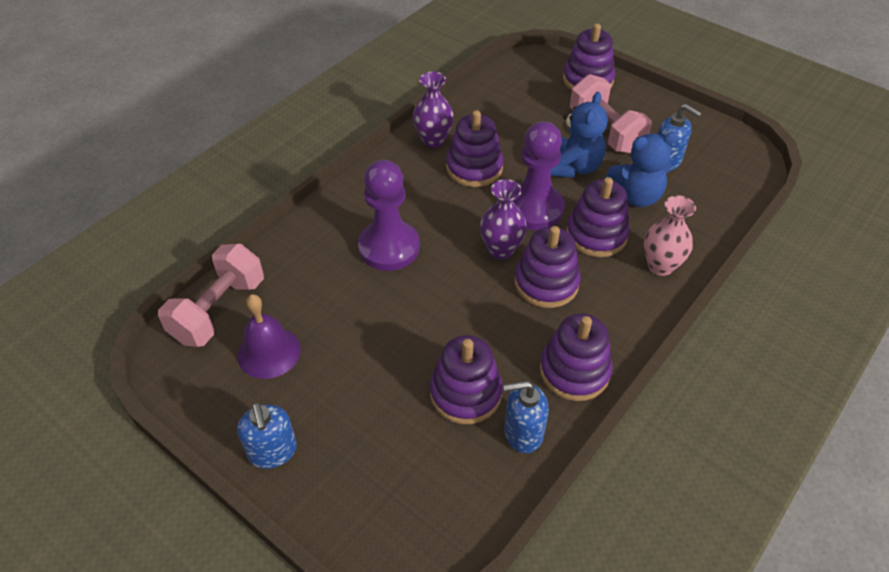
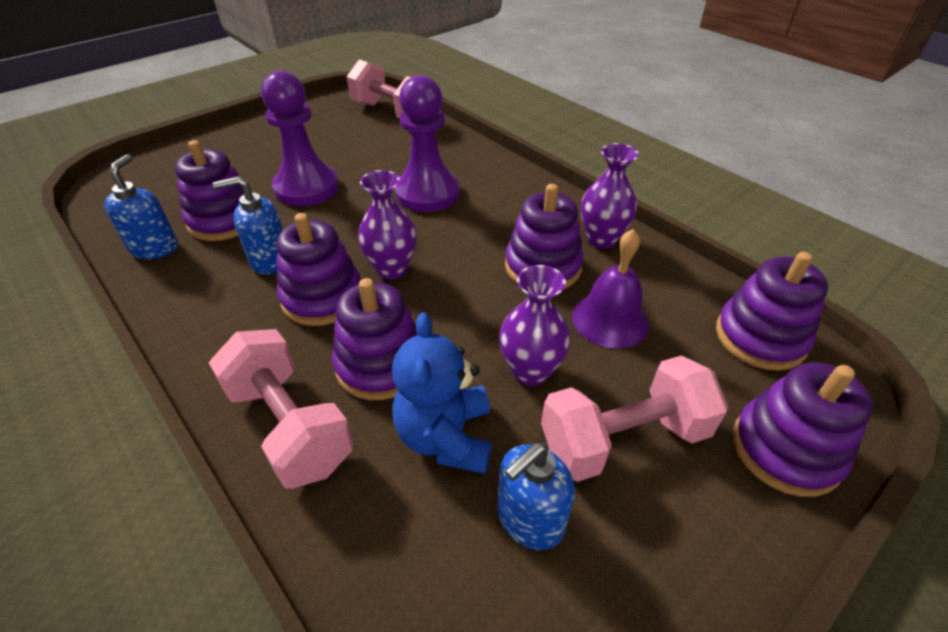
camera: 100 degrees right, 5 degrees down
purple bell [237,294,301,379] -> purple bell moved to [572,229,649,349]
blue soap dispenser [237,402,297,469] -> blue soap dispenser moved to [213,176,283,275]
purple pawn [513,121,565,230] -> purple pawn moved to [261,70,339,206]
purple stacking toy [539,314,613,401] -> purple stacking toy moved to [716,252,828,371]
blue teddy bear [551,92,608,178] -> purple vase [499,265,571,386]
pink vase [644,195,696,276] -> pink dumbbell [209,329,354,489]

